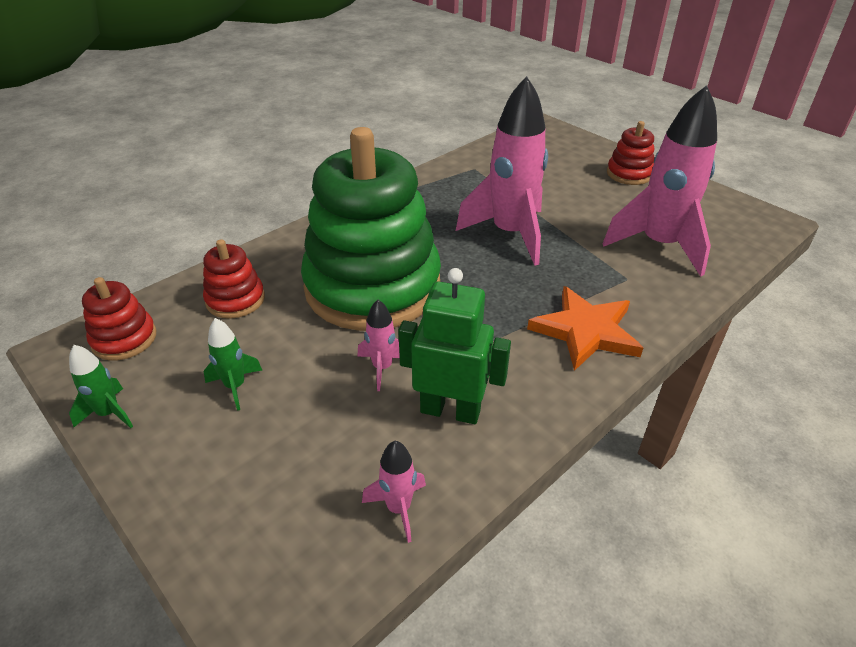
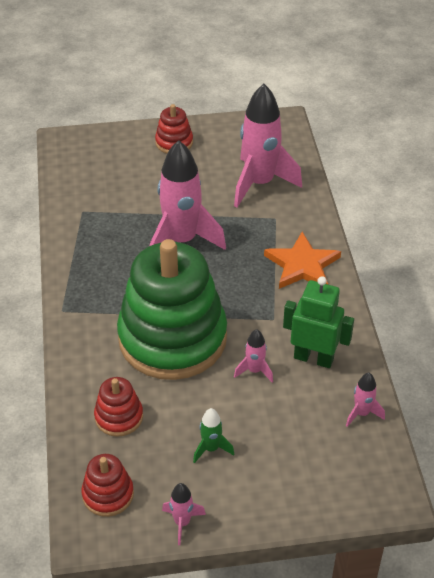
camera: 55 degrees left, 5 degrees up
green rocket [69,345,133,428] -> pink rocket [162,483,206,545]
green robot [398,268,511,424] -> green robot turned 60 degrees clockwise [283,276,354,368]

